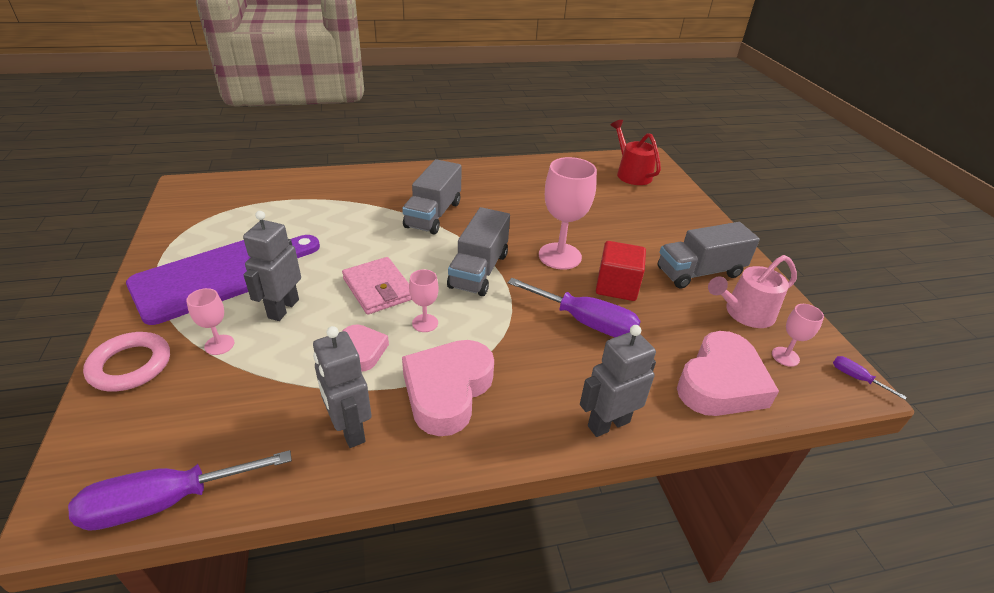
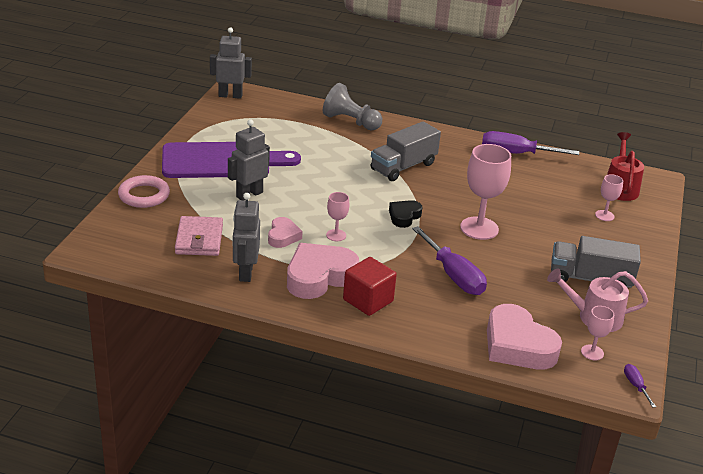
camera: 30 degrees right, 5 degrees down
purple screwdriver [68,450,292,531] -> purple screwdriver moved to [482,131,579,155]
pink goblet [186,288,235,355] -> pink goblet moved to [595,174,623,221]
pink wallet [342,257,412,315] -> pink wallet moved to [175,216,223,256]
grey truck [447,207,510,296] -> black heart [389,200,422,228]
grey robot [580,325,656,437] -> grey robot moved to [210,27,252,99]
red cube [596,241,646,301] -> red cube moved to [343,257,397,316]
pink heart [677,331,779,416] -> pink heart turned 75 degrees clockwise [487,304,562,370]
none -> grey pawn [323,83,382,130]

